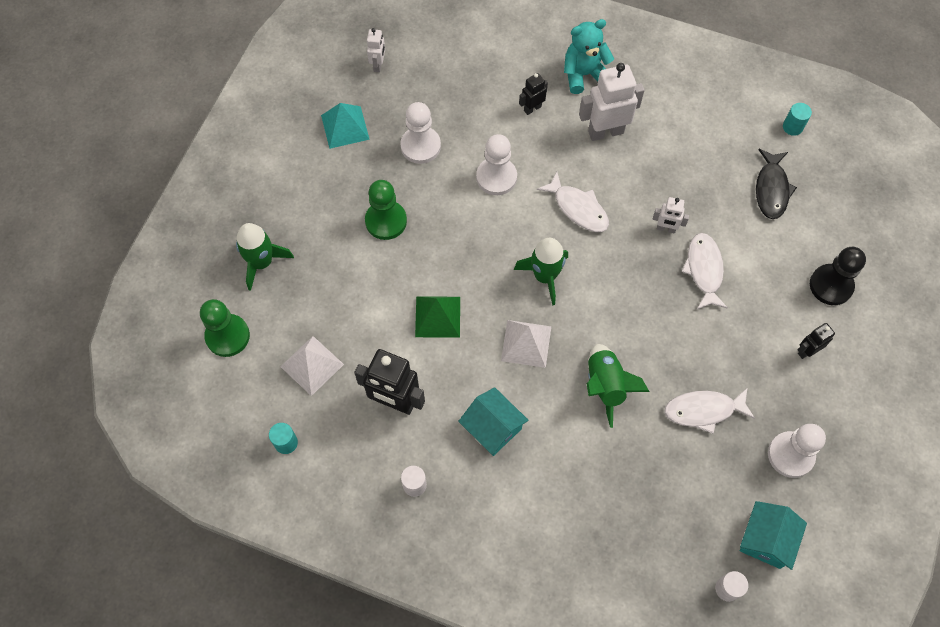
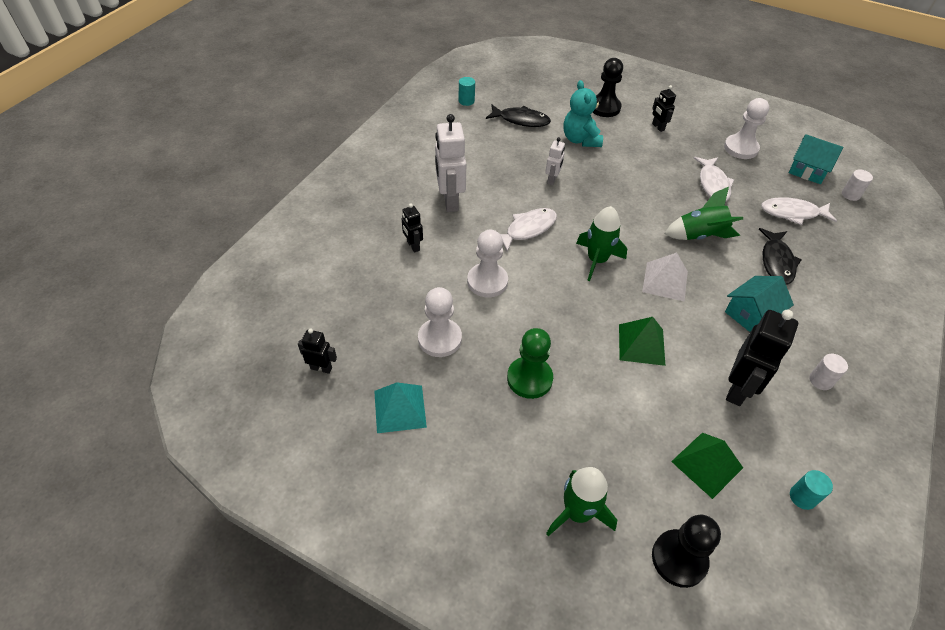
camera: 85 degrees left, 15 degrees down
green pawn [200,299,250,357] -> black pawn [652,515,721,588]
white pyramid [280,336,344,396] -> green pyramid [671,433,743,499]
white robot [367,28,385,72] -> black robot [298,329,337,374]
turquoise teddy bear [564,19,614,94] -> turquoise teddy bear moved to [563,80,603,147]
white fish [681,233,728,309] -> white fish moved to [761,197,837,225]
none -> black fish [759,228,802,285]

